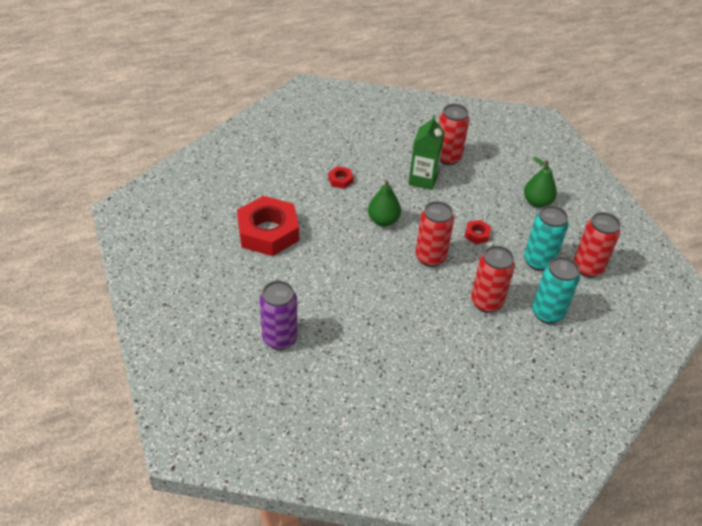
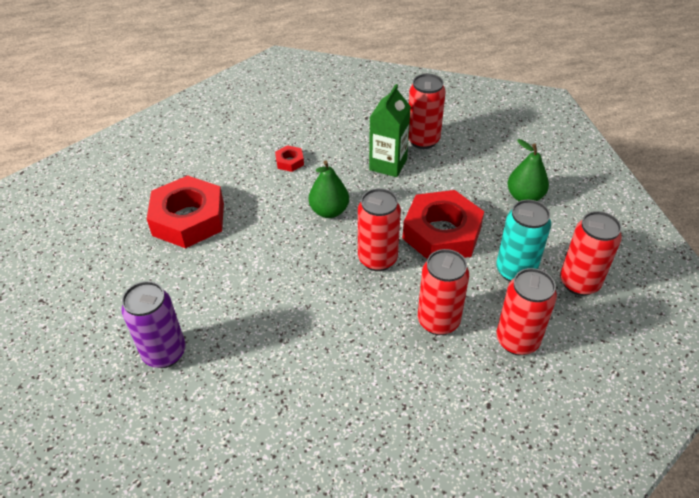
camera: 10 degrees right, 0 degrees up
red nut [465,220,491,244] -> red nut [402,190,484,259], size x2.38
turquoise can [532,257,580,324] -> red can [496,268,557,355]

